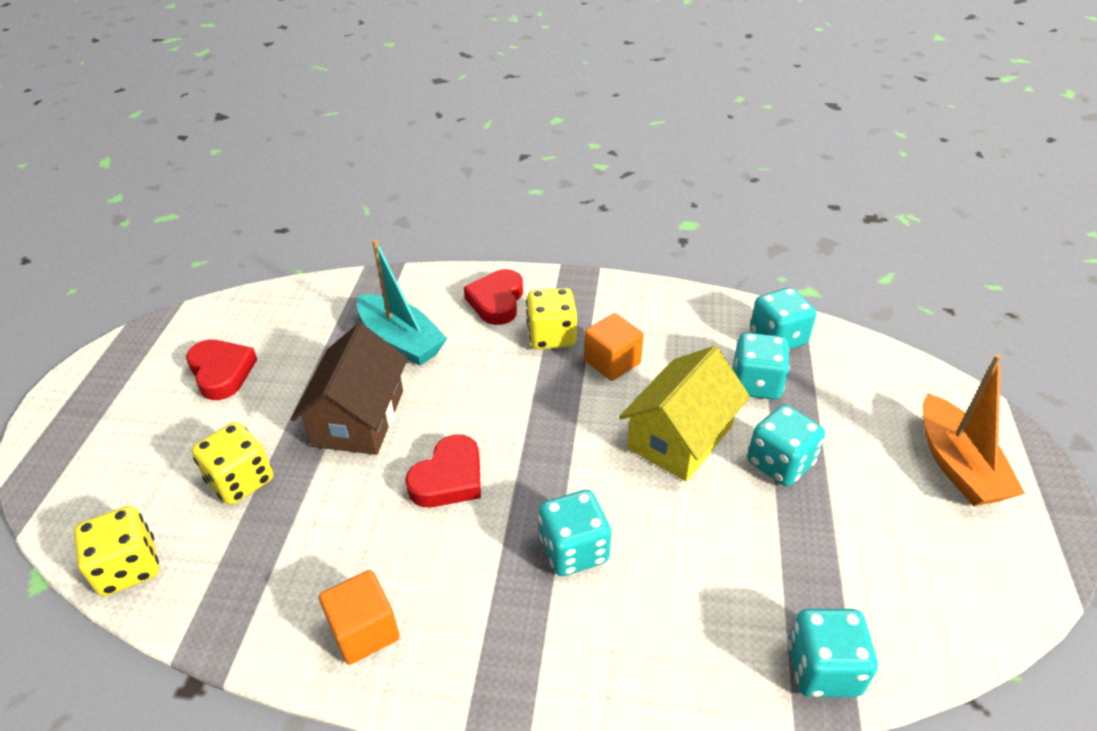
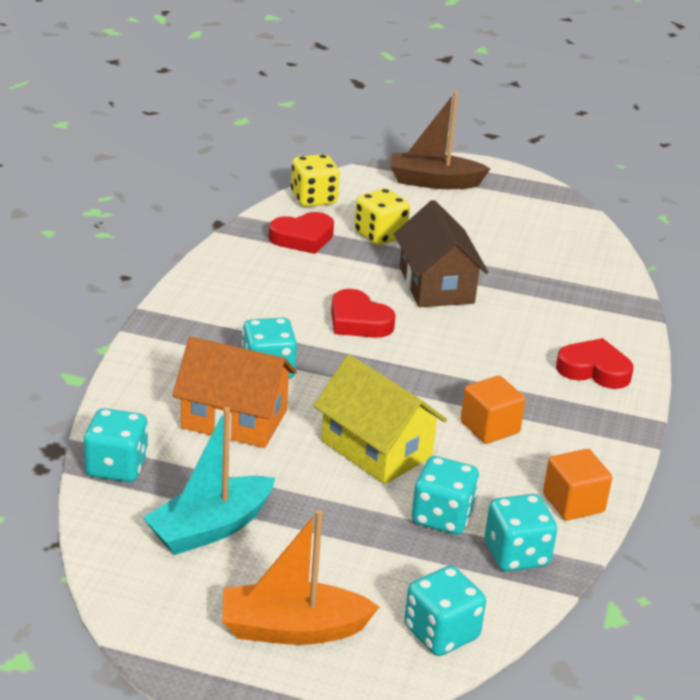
camera: 95 degrees right, 10 degrees down
red heart [186,340,257,400] -> red heart moved to [269,212,334,254]
brown house [291,323,408,455] -> brown house turned 60 degrees clockwise [394,200,488,307]
orange cube [319,570,400,665] -> orange cube moved to [543,449,612,521]
turquoise boat [357,239,447,366] -> turquoise boat moved to [143,407,275,555]
yellow dice [526,288,577,350] -> none
turquoise dice [747,405,825,486] -> turquoise dice moved to [404,566,486,656]
none -> orange house [172,337,297,448]
none -> brown boat [390,92,491,189]

